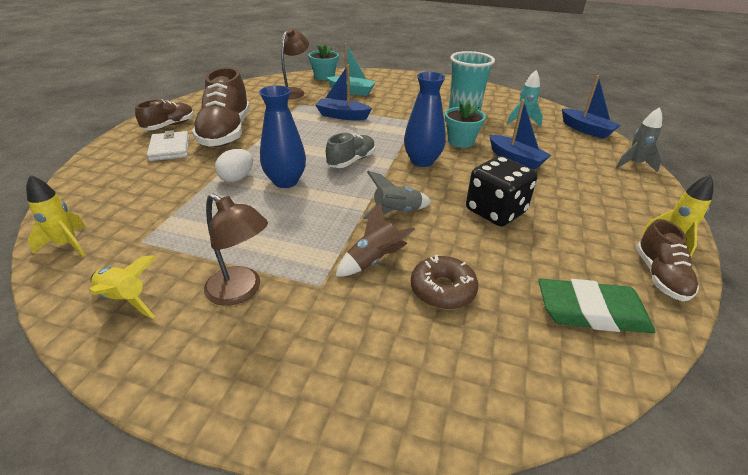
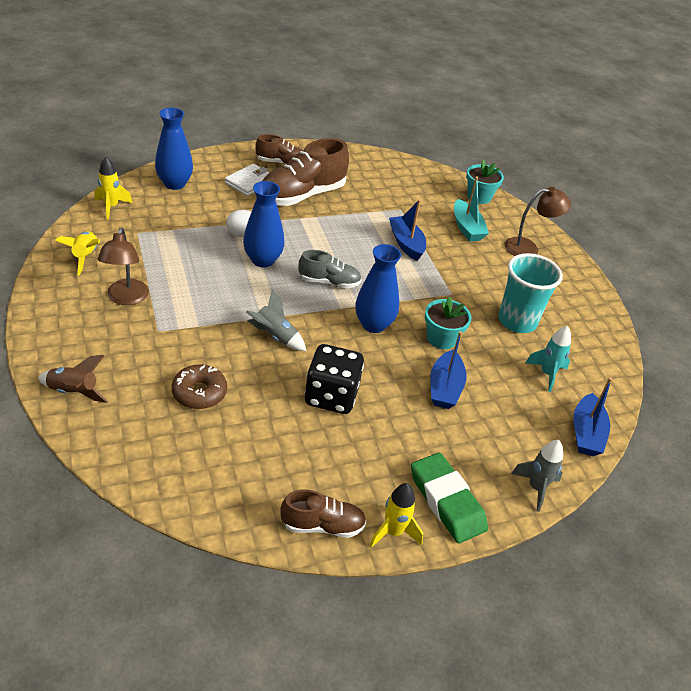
camera: 50 degrees right, 5 degrees up
brown lamp [281,28,309,99] -> brown lamp moved to [504,187,571,256]
brown rocket [335,202,415,277] -> brown rocket moved to [38,355,108,403]
green eraser [538,279,655,333] -> green eraser moved to [411,453,488,543]
brown shoe [636,219,699,301] -> brown shoe turned 150 degrees counterclockwise [280,489,367,538]
none -> blue vase [155,108,193,190]

